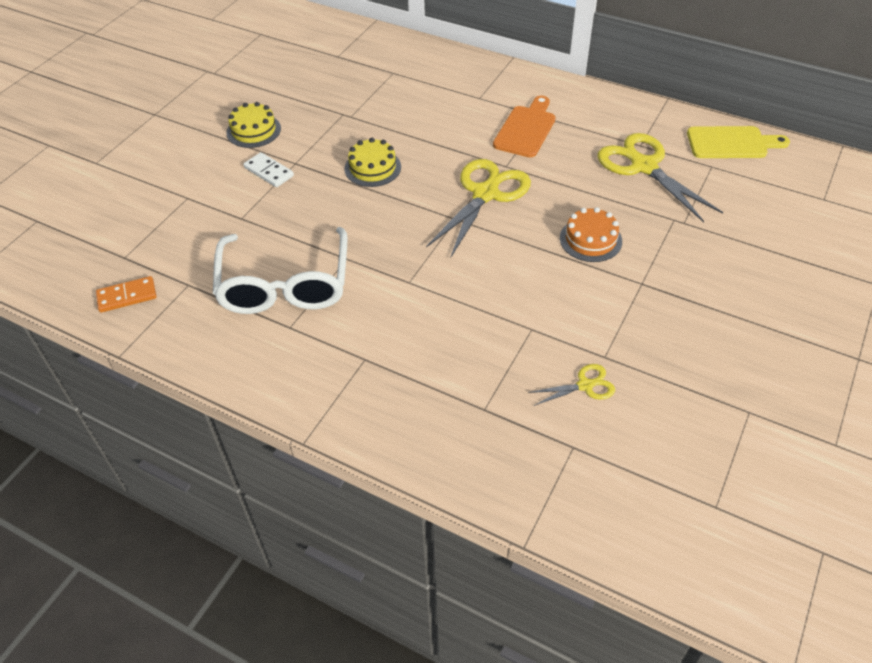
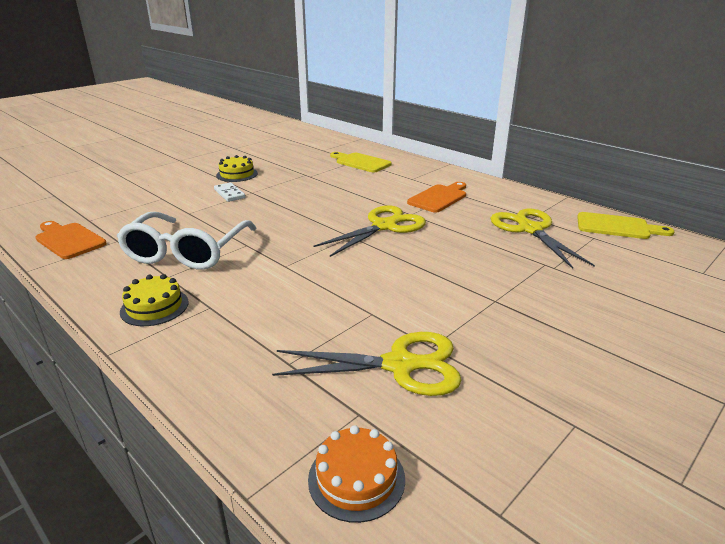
camera: 15 degrees right, 20 degrees down
orange domino [96,276,156,313] -> orange cutting board [36,221,107,259]
yellow cake [344,138,401,187] -> yellow cake moved to [120,274,189,326]
yellow scissors [528,364,615,406] -> yellow scissors [272,332,462,396], size x2.03
orange cake [560,207,622,262] -> orange cake moved to [308,425,405,523]
none -> yellow cutting board [330,152,392,172]

